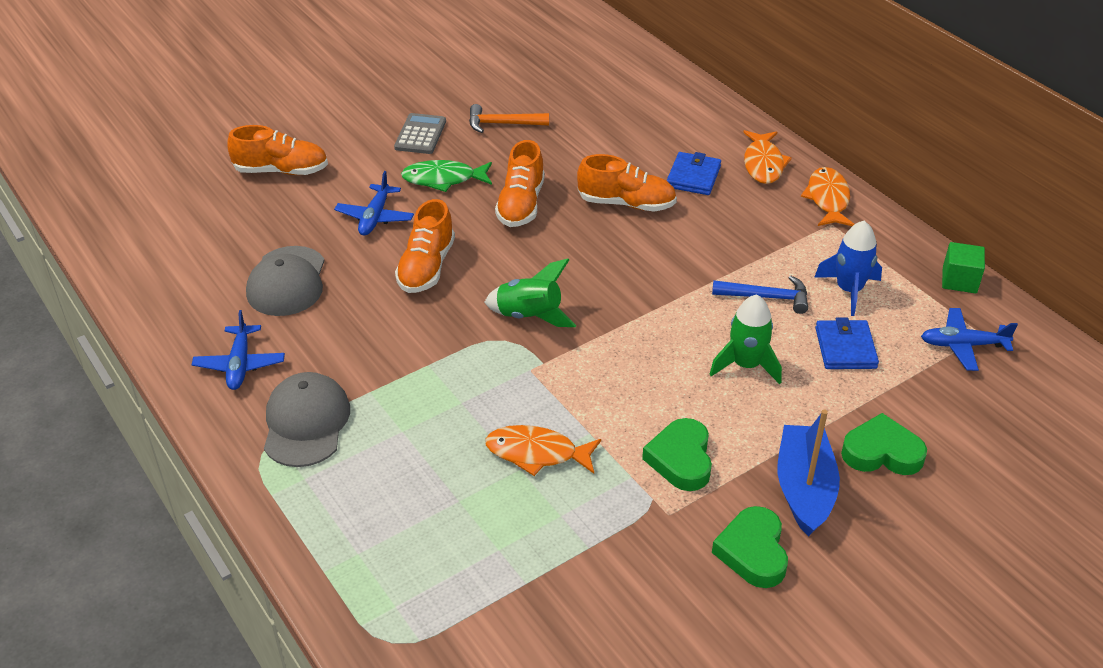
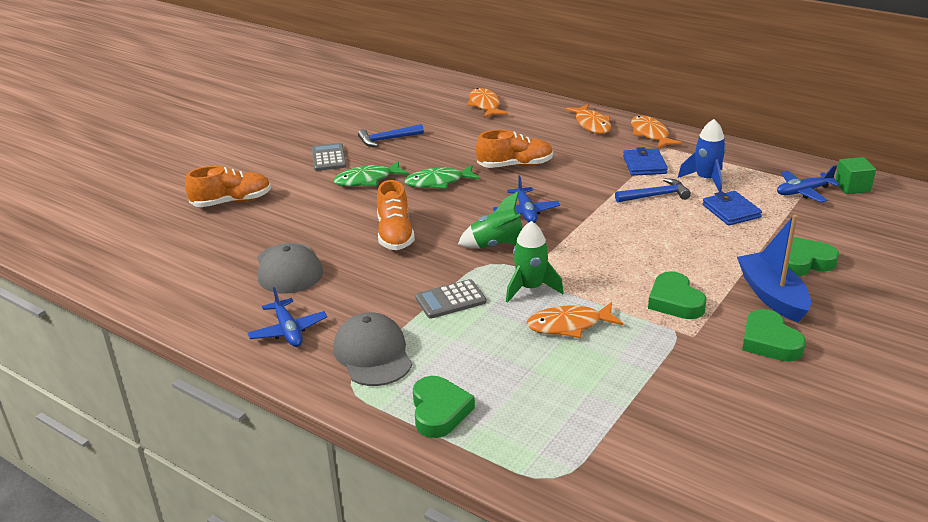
camera: 20 degrees left, 10 degrees down
blue plane [334,171,414,236] -> blue plane moved to [493,176,560,223]
orange hammer [469,104,549,133] -> blue hammer [358,124,424,147]
orange shoe [495,140,545,227] -> green fish [404,165,480,189]
blue wallet [666,152,721,195] -> blue wallet moved to [623,147,668,176]
green rocket [709,295,782,384] -> green rocket moved to [506,221,564,303]
green cube [942,242,985,293] -> green cube moved to [835,157,876,194]
none -> green heart [413,376,475,438]
none -> grey calculator [415,279,486,318]
none -> orange fish [467,88,508,118]

